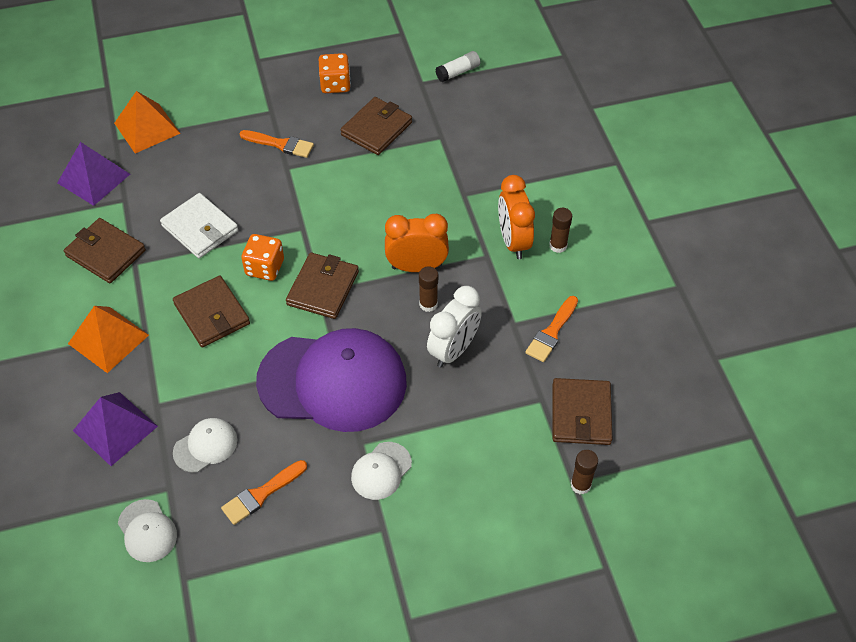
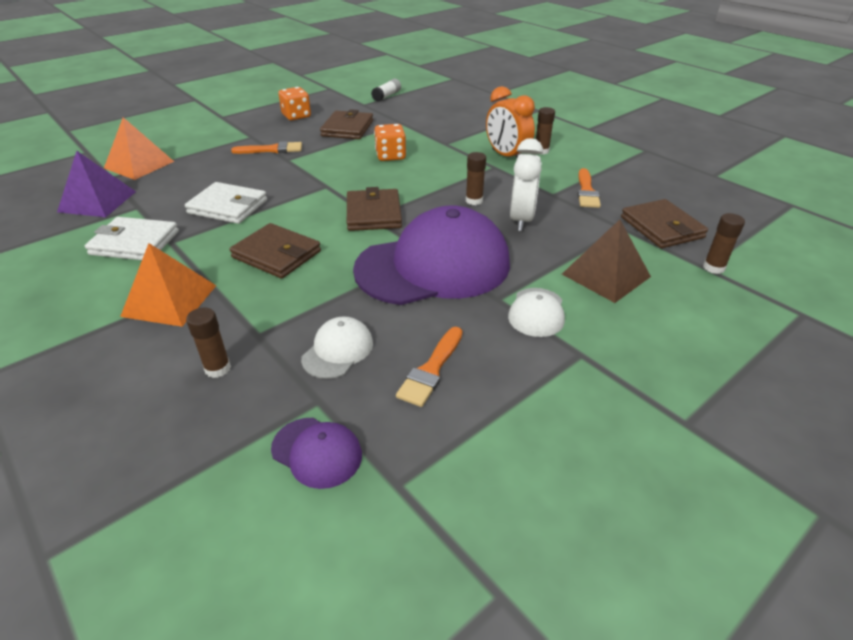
camera: 25 degrees left, 15 degrees down
brown wallet [64,218,146,283] -> white wallet [85,217,179,260]
purple pyramid [73,392,158,466] -> brown glue stick [186,308,231,378]
white cap [118,499,177,562] -> purple cap [271,418,362,489]
orange dice [241,234,284,281] -> orange dice moved to [374,124,406,161]
orange clock [385,214,449,272] -> none
none -> brown pyramid [562,220,651,303]

